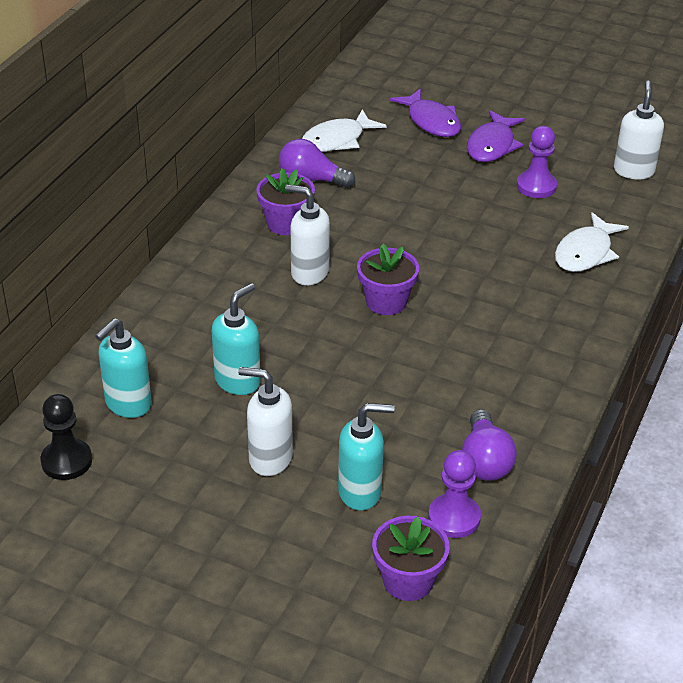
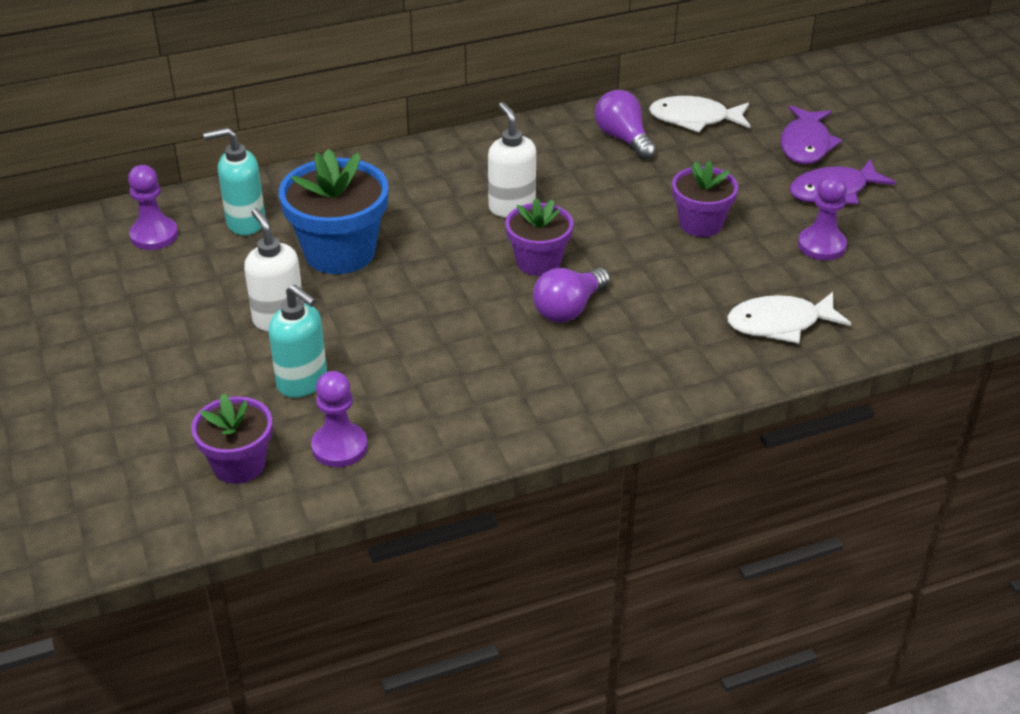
camera: 45 degrees right, 0 degrees up
black pawn [41,394,92,480] -> purple pawn [128,165,178,250]
turquoise soap dispenser [212,283,261,395] -> blue flower pot [279,149,389,274]
purple flower pot [256,168,315,235] -> purple flower pot moved to [672,161,738,237]
purple light bulb [462,409,517,481] -> purple light bulb moved to [533,267,610,323]
white soap dispenser [614,80,664,180] -> none

